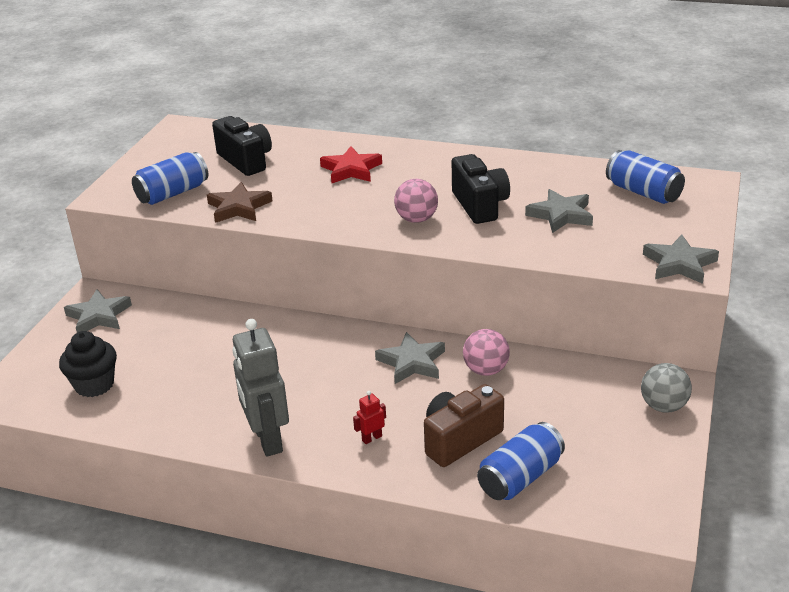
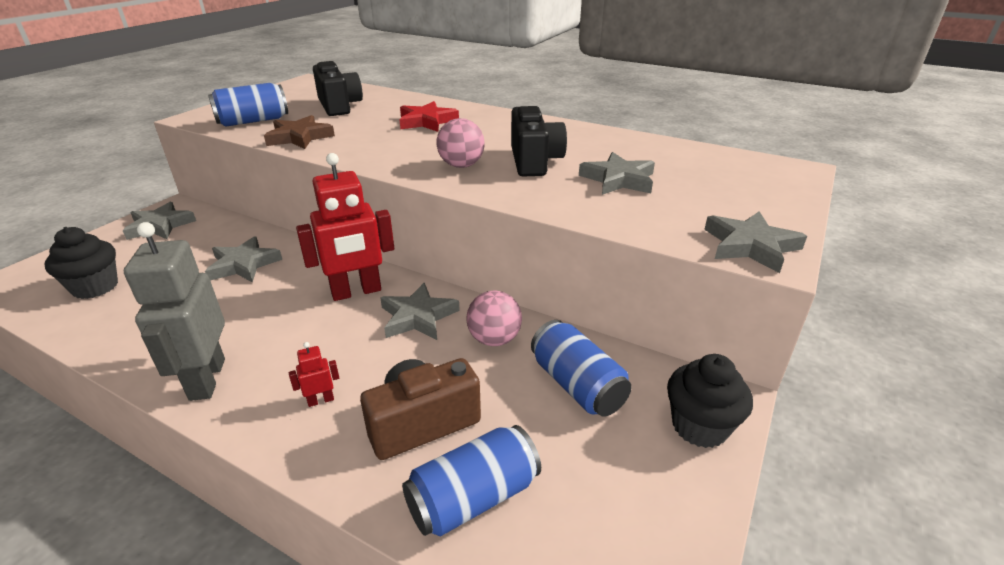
camera: 10 degrees right, 0 degrees up
blue can [606,150,685,204] -> blue can moved to [531,320,631,417]
grey ball [641,363,692,413] -> black cupcake [667,354,753,448]
none -> grey star [205,236,282,282]
none -> red robot [296,153,394,301]

